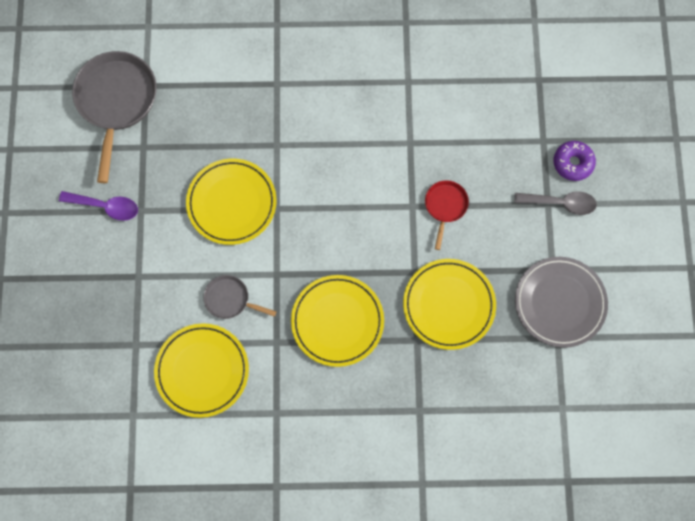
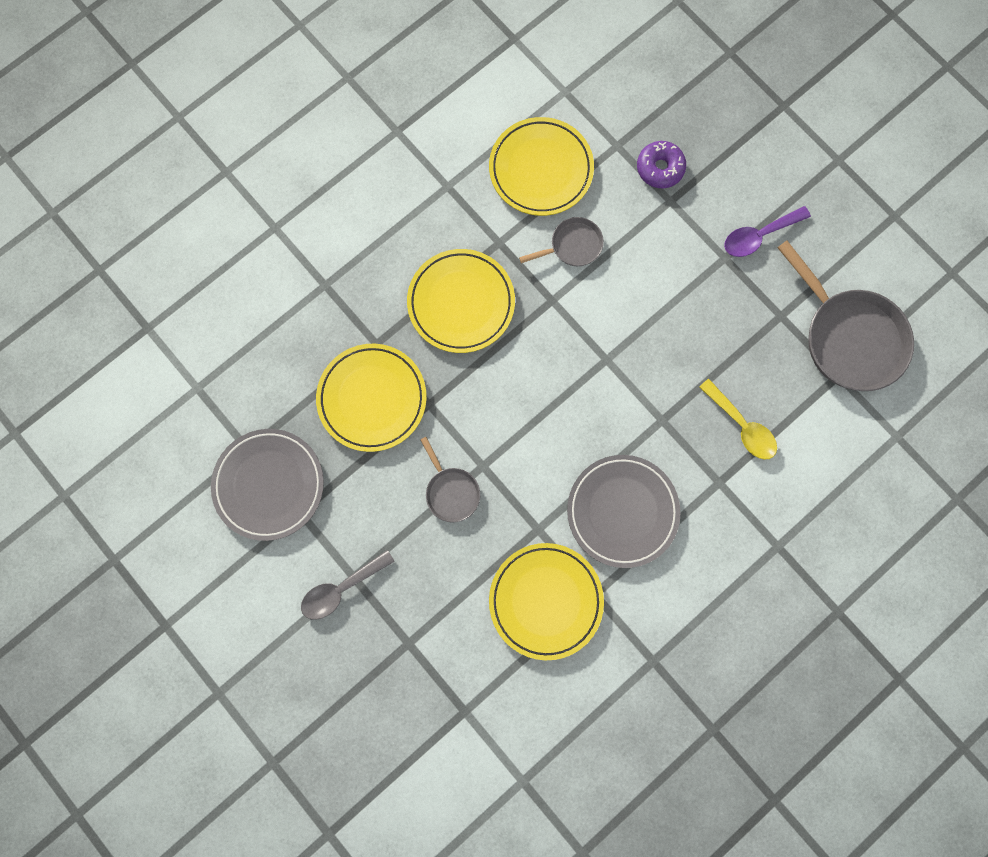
camera: 140 degrees right, 5 degrees up
yellow plate [186,159,277,245] -> yellow plate moved to [489,543,604,660]
red pan [425,180,469,250] -> grey pan [421,437,480,522]
purple donut [554,141,596,181] -> purple donut moved to [637,141,686,188]
none -> grey plate [567,455,681,568]
none -> yellow spoon [699,379,777,460]

